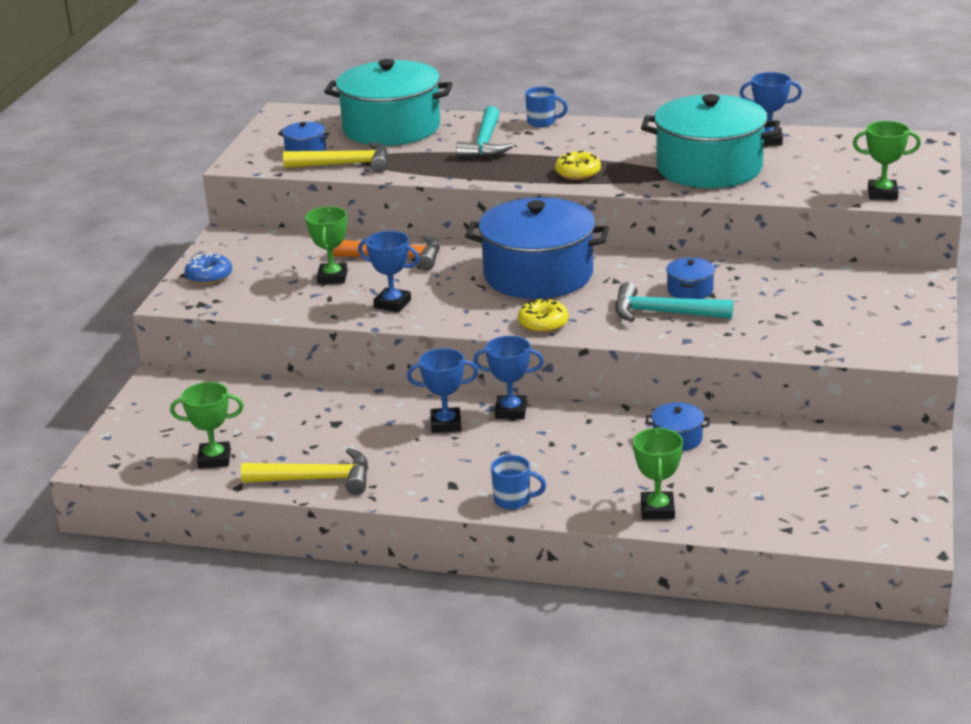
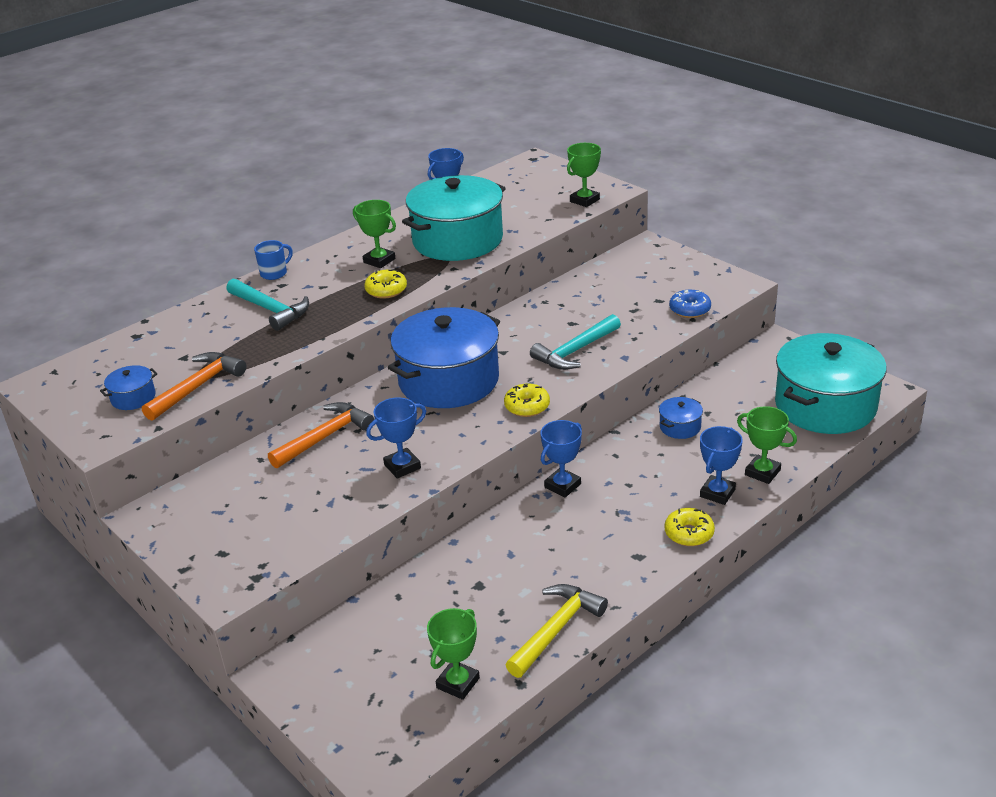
camera: 55 degrees left, 5 degrees up
blue donut [185,253,232,285] -> blue donut moved to [669,290,711,318]
yellow hammer [283,142,388,173] -> orange hammer [142,352,246,421]
green trophy [305,206,347,284] -> green trophy moved to [353,200,396,268]
turquoise pot [324,59,453,146] -> turquoise pot moved to [775,333,887,434]
blue trophy [407,348,478,433] -> blue trophy moved to [700,426,743,505]
blue mug [491,455,546,509] -> yellow donut [665,508,715,546]
blue pot [666,258,715,299] -> none

